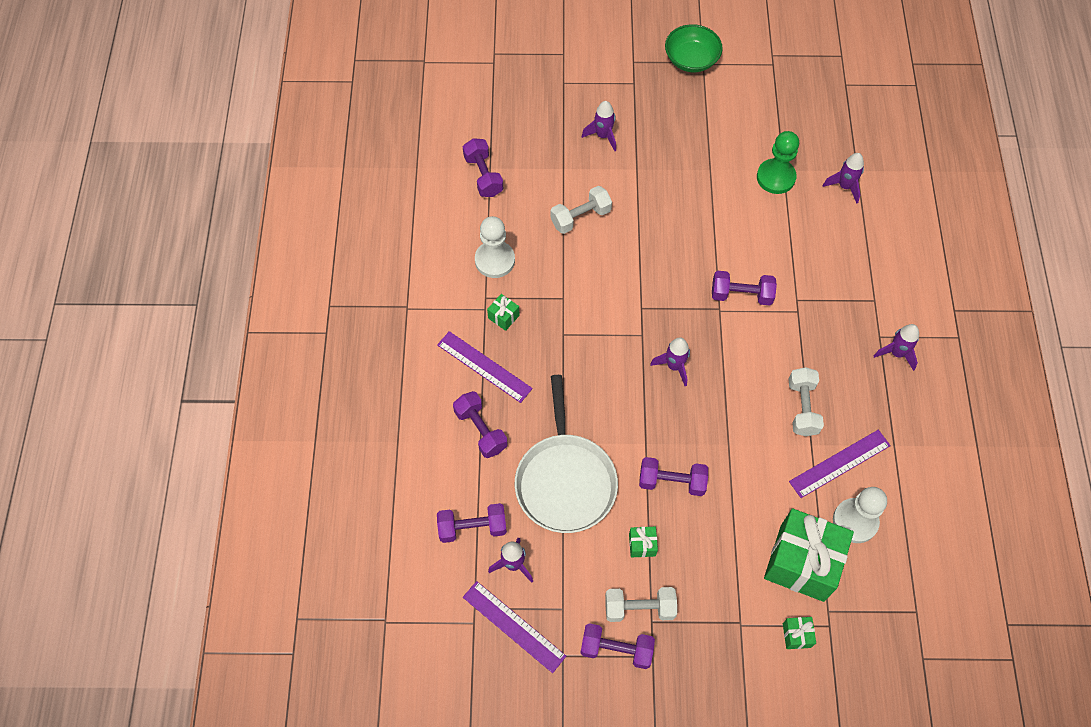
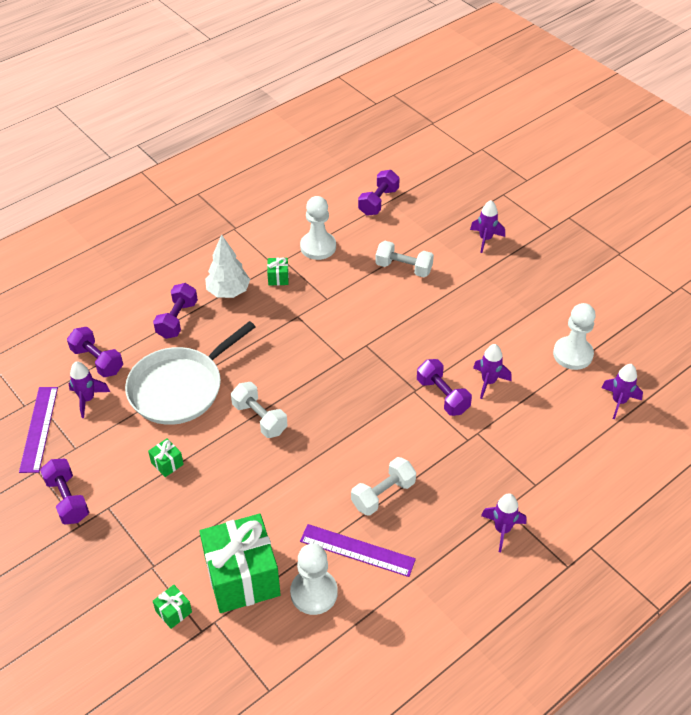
camera: 50 degrees right, 15 degrees down
purple ruler [437,331,533,403] -> white tree [205,234,250,298]
white dumbbell [605,587,677,622] -> white dumbbell moved to [231,382,288,438]
purple dumbbell [639,457,708,496] -> none
purple rocket [650,337,690,386] -> purple rocket moved to [473,344,512,399]
green bowl [665,24,723,72] -> none
green pawn [757,131,799,194] -> white pawn [553,303,596,370]

